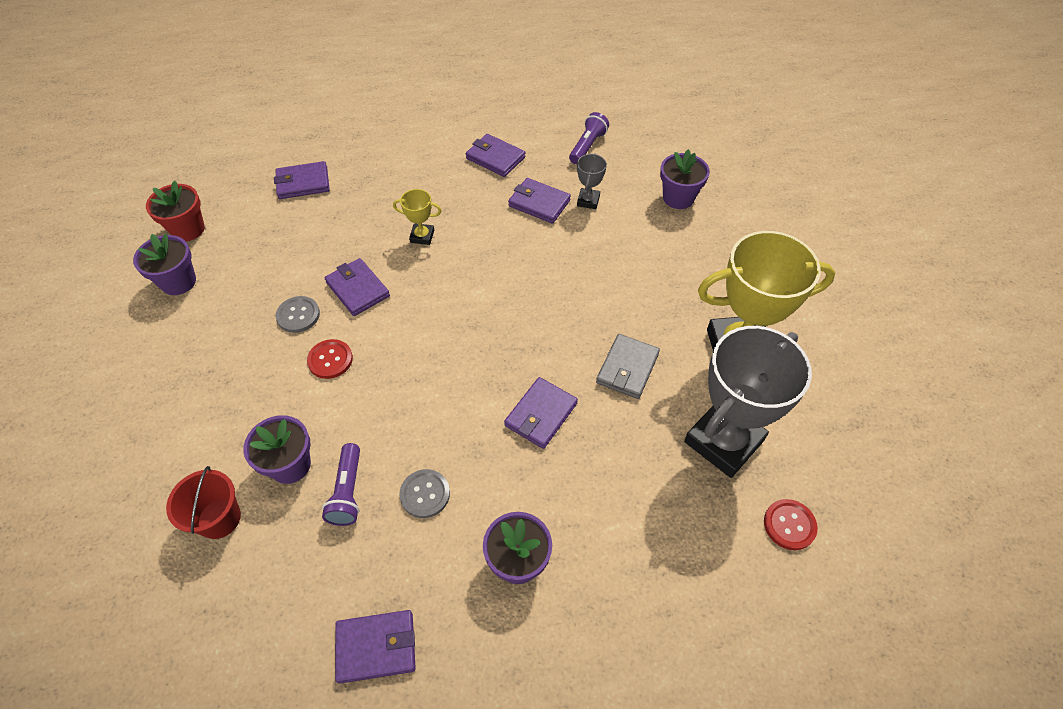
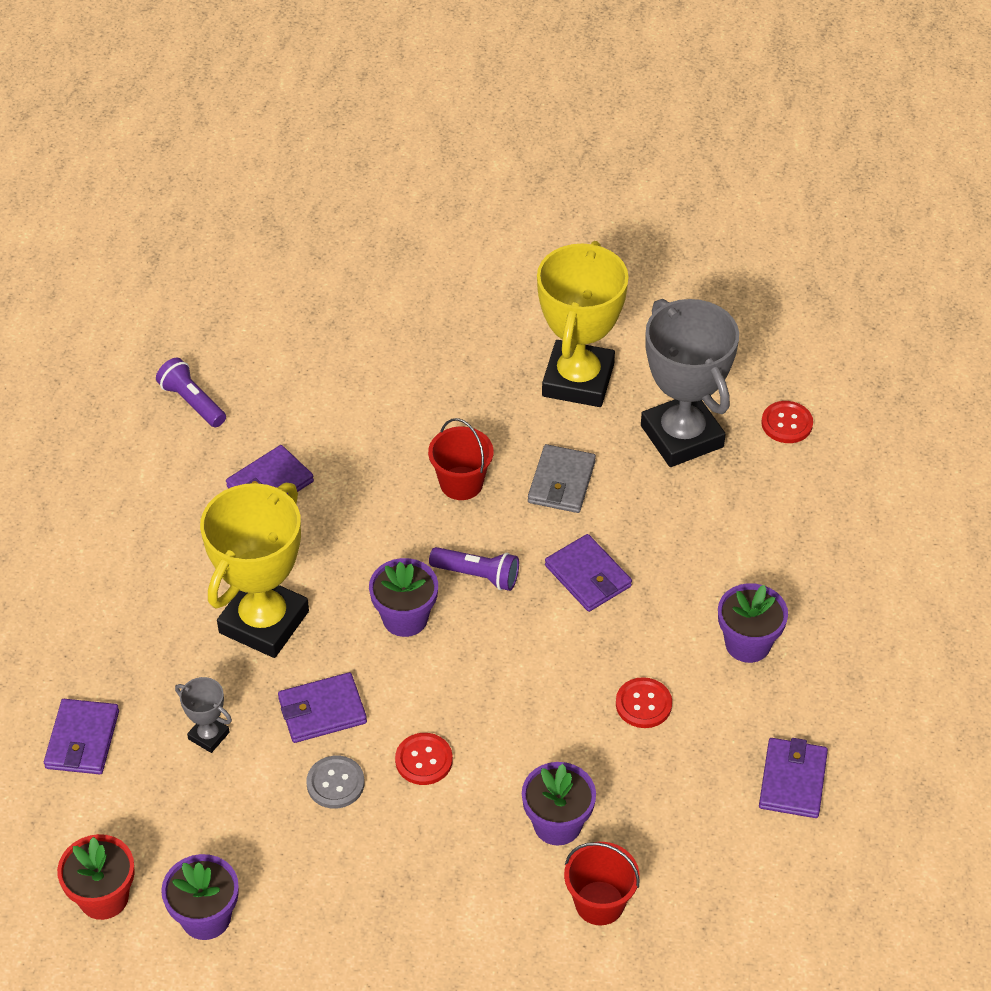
camera: 70 degrees left, 5 degrees down
purple flashlight [322,443,360,526] -> purple flashlight moved to [429,547,519,591]
yellow trophy [393,189,441,245] -> yellow trophy [200,483,309,658], size x2.31
grey button [399,469,450,518] -> red button [616,677,672,728]
purple wallet [466,134,525,177] -> none
grey trophy [577,153,607,209] -> grey trophy moved to [175,677,232,753]
grey wallet [596,334,660,399] -> grey wallet turned 60 degrees clockwise [528,444,596,513]
purple flower pot [660,149,710,209] -> purple flower pot moved to [369,558,438,637]
none -> red bucket [428,418,494,500]

